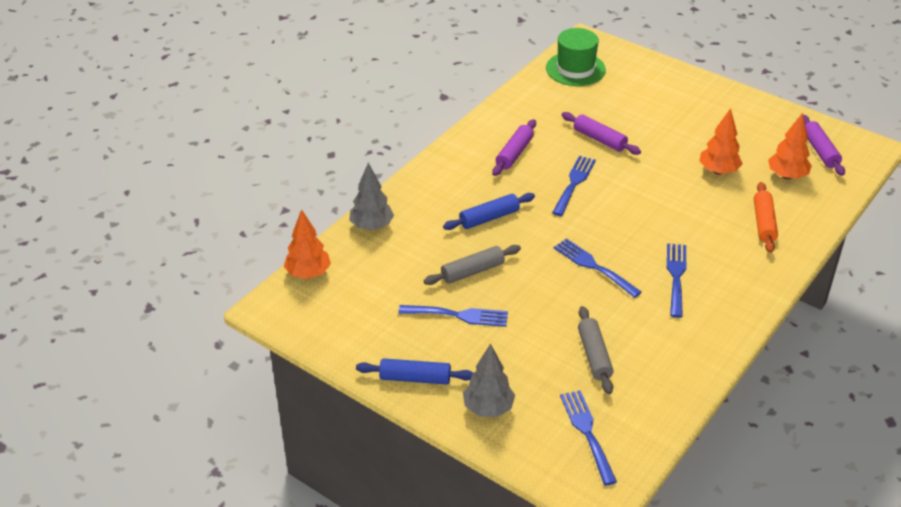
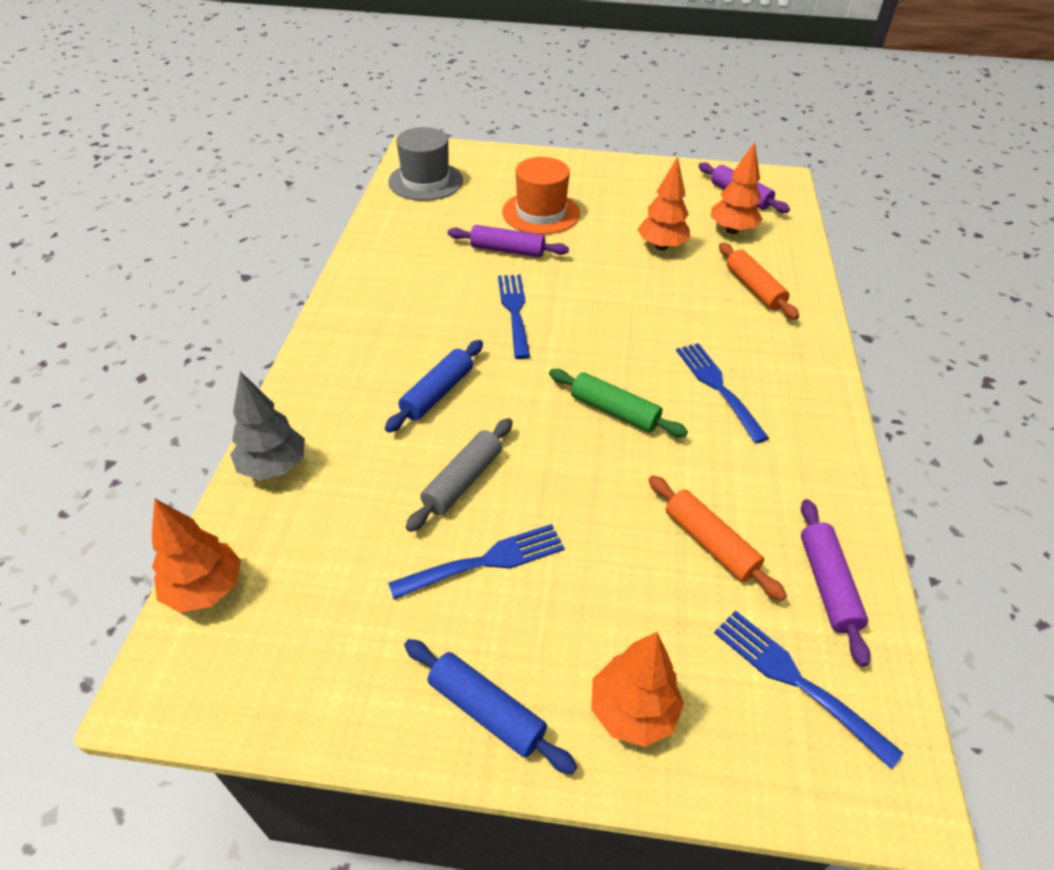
camera: 30 degrees left, 5 degrees up
blue rolling pin [356,358,473,385] -> blue rolling pin turned 60 degrees clockwise [404,639,577,774]
grey tree [463,343,515,417] -> orange tree [591,632,684,747]
purple rolling pin [492,119,536,176] -> purple rolling pin moved to [801,499,870,667]
green hat [546,28,606,86] -> grey hat [388,127,463,201]
blue fork [554,238,642,298] -> green rolling pin [549,369,688,437]
grey rolling pin [578,306,614,394] -> orange rolling pin [648,475,787,601]
none -> orange hat [502,157,580,234]

